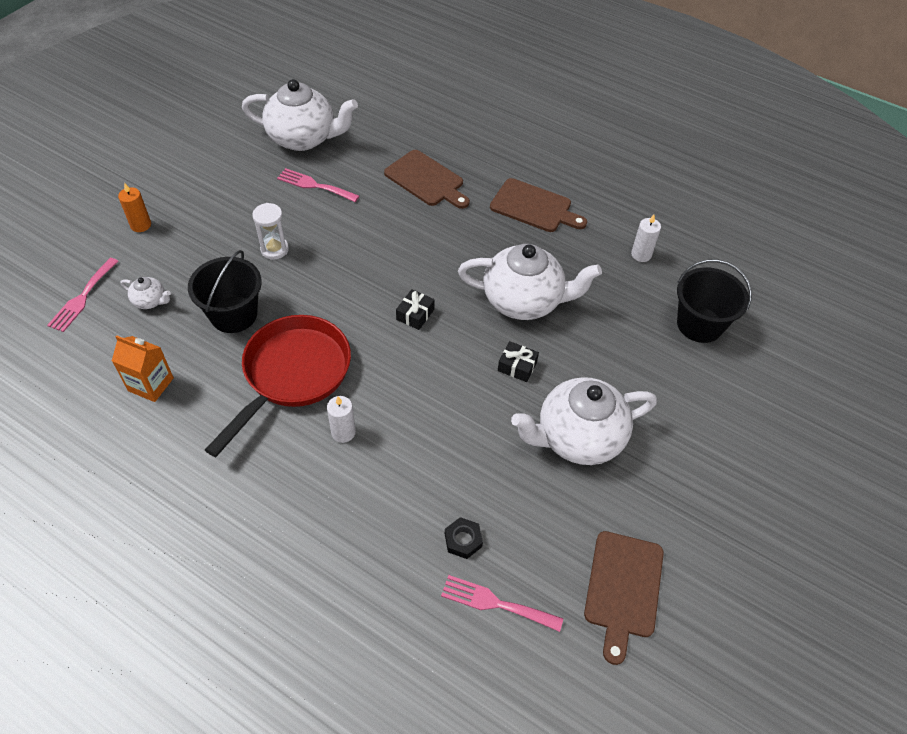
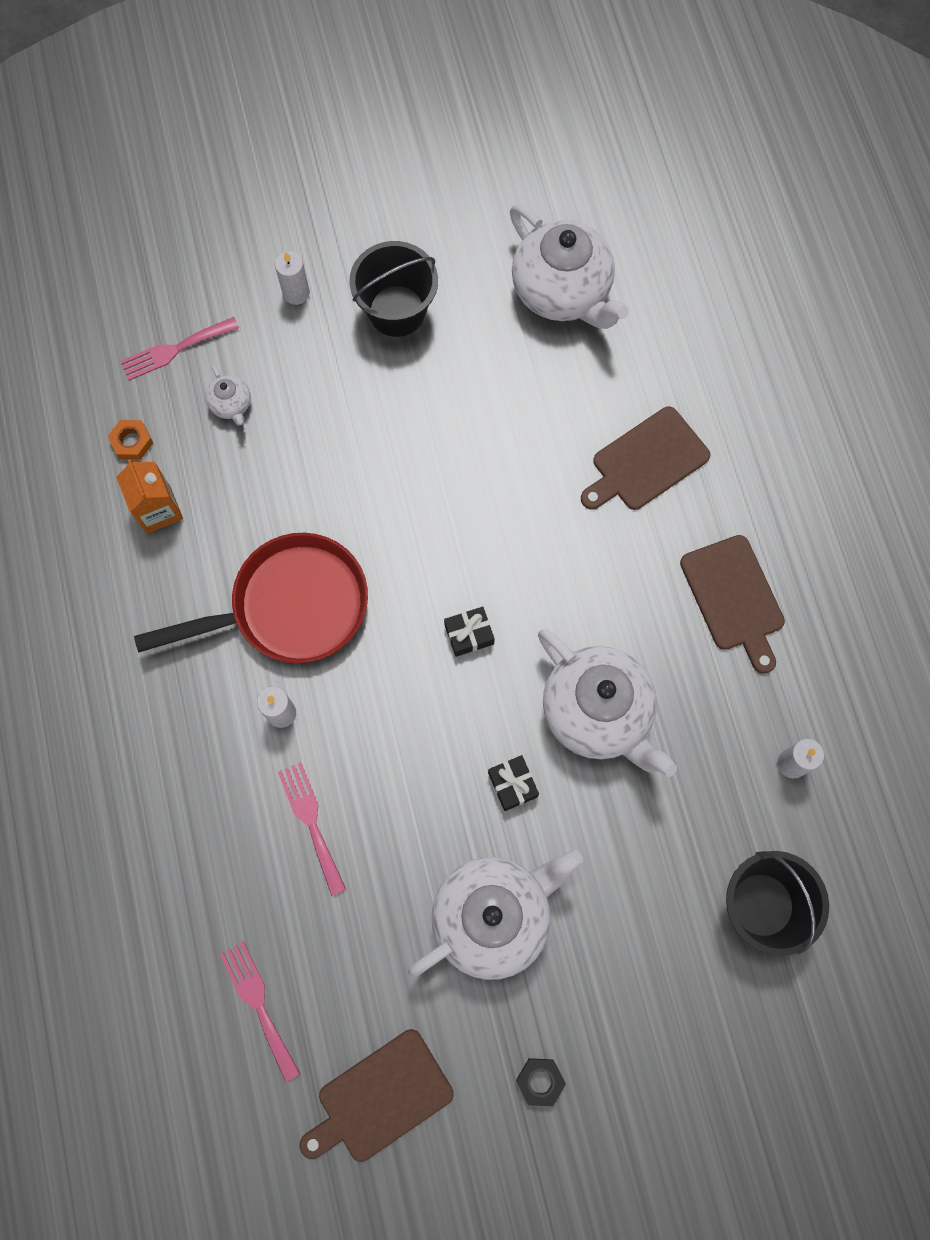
camera: 45 degrees right, 20 degrees up
orange candle [118,183,151,232] -> white candle [275,251,310,305]
black bucket [188,250,262,333] -> black bucket moved to [349,241,438,337]
white hourglass [252,203,289,259] -> none
pink fork [277,168,359,202] -> pink fork moved to [278,762,346,896]
brown cutting board [384,150,470,209] -> brown cutting board turned 60 degrees clockwise [581,407,710,510]
black nut [445,517,483,559] -> black nut moved to [516,1058,566,1106]
white teapot [511,377,657,465] -> white teapot turned 120 degrees clockwise [408,850,583,980]
none -> orange nut [108,420,153,460]

